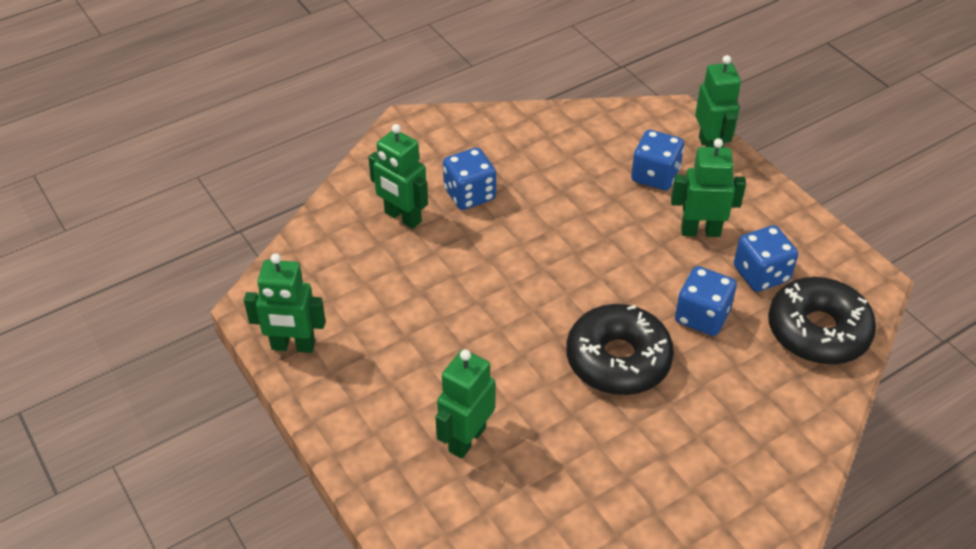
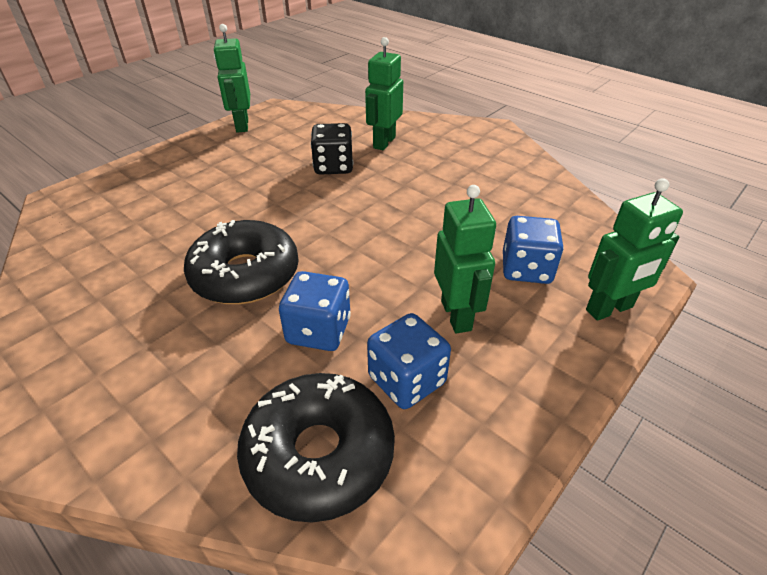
camera: 75 degrees right, 5 degrees down
green robot [435,349,495,459] -> none
blue dice [443,148,496,210] -> none
none -> black dice [311,123,353,175]

